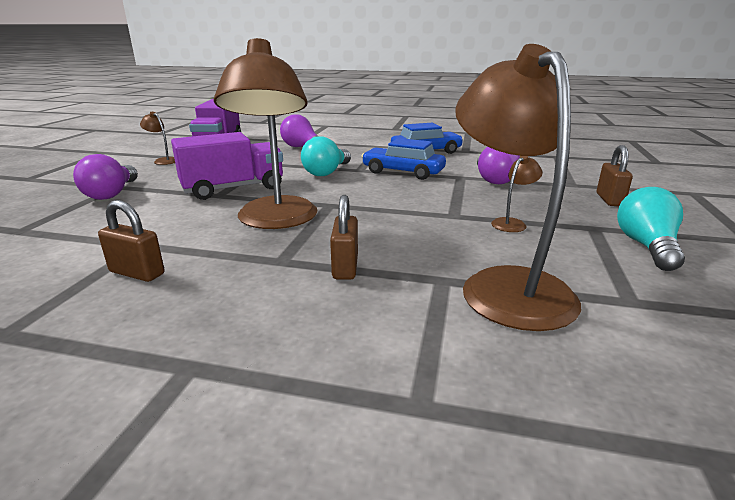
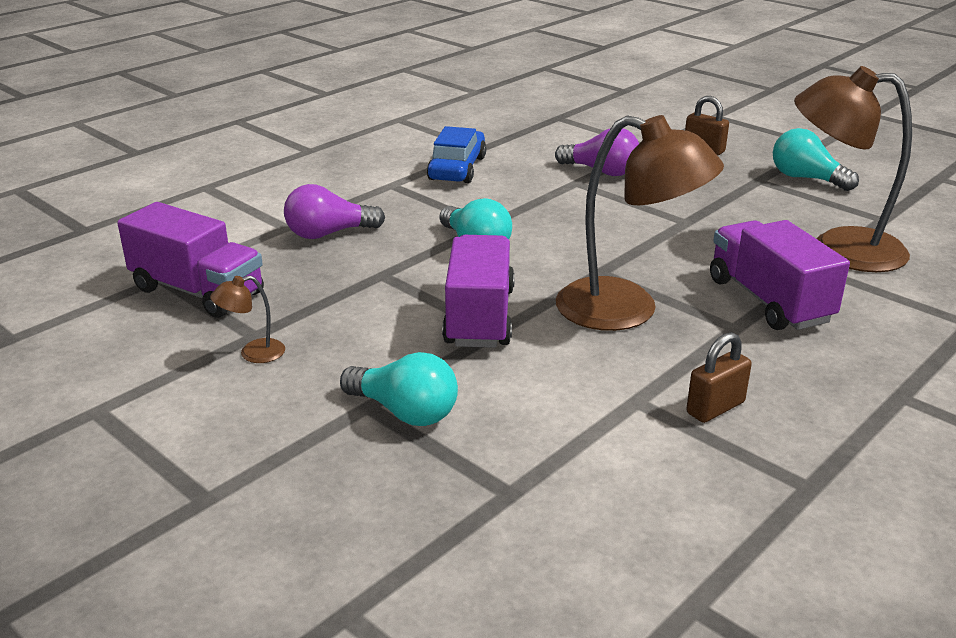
camera: 60 degrees left, 5 degrees up
purple light bulb [73,154,138,200] -> turquoise light bulb [340,352,458,426]
brown padlock [330,195,358,280] -> purple truck [710,220,850,330]
blue car [361,138,446,180] -> none
brown lamp [491,156,543,232] -> none

